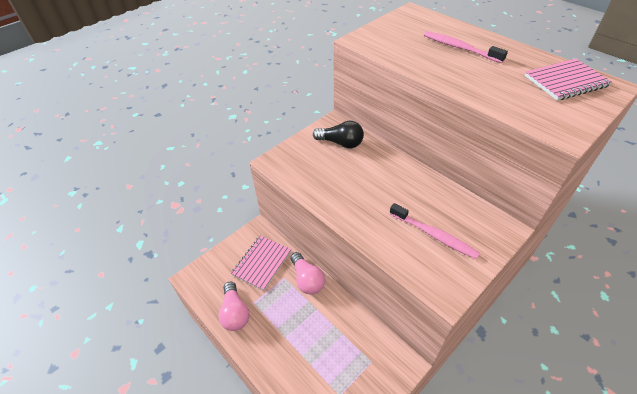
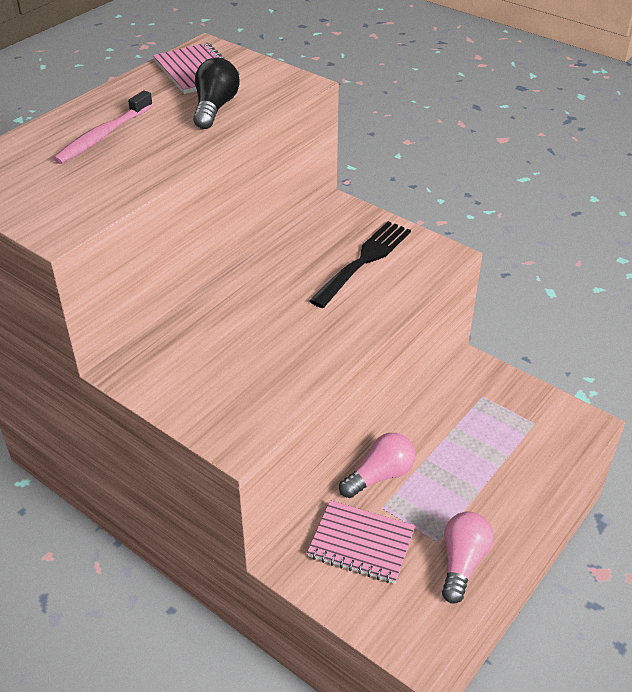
camera: 100 degrees left, 5 degrees down
pink light bulb [219,281,250,331] -> pink light bulb turned 45 degrees counterclockwise [442,511,494,604]
black light bulb [313,121,364,148] -> black light bulb moved to [193,58,240,129]
pink toothbrush [390,203,480,259] -> black fork [309,221,411,308]

